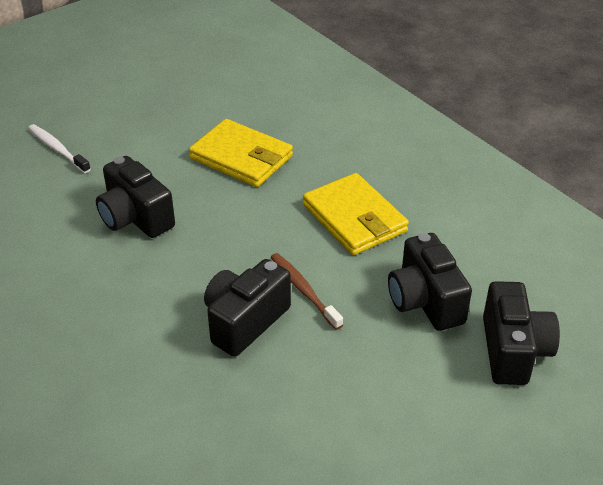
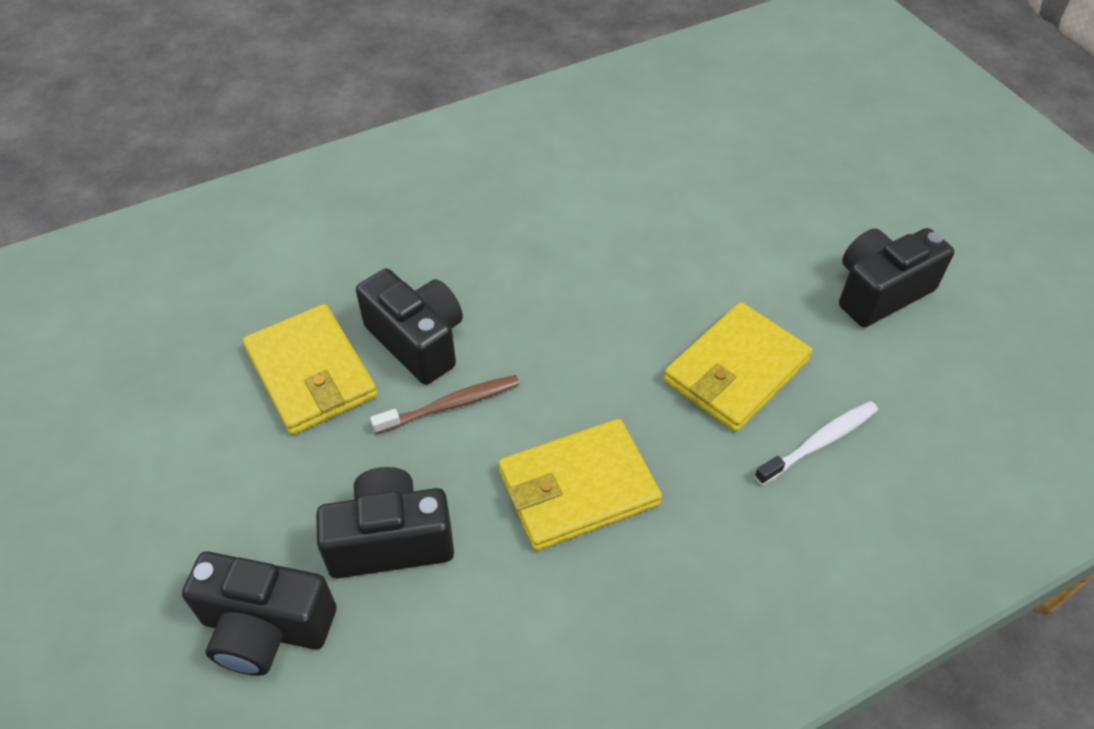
camera: 100 degrees right, 10 degrees up
white toothbrush [28,124,91,173] -> white toothbrush moved to [754,401,878,485]
black camera [96,156,175,238] -> black camera moved to [839,228,954,327]
none -> yellow wallet [243,304,377,435]

